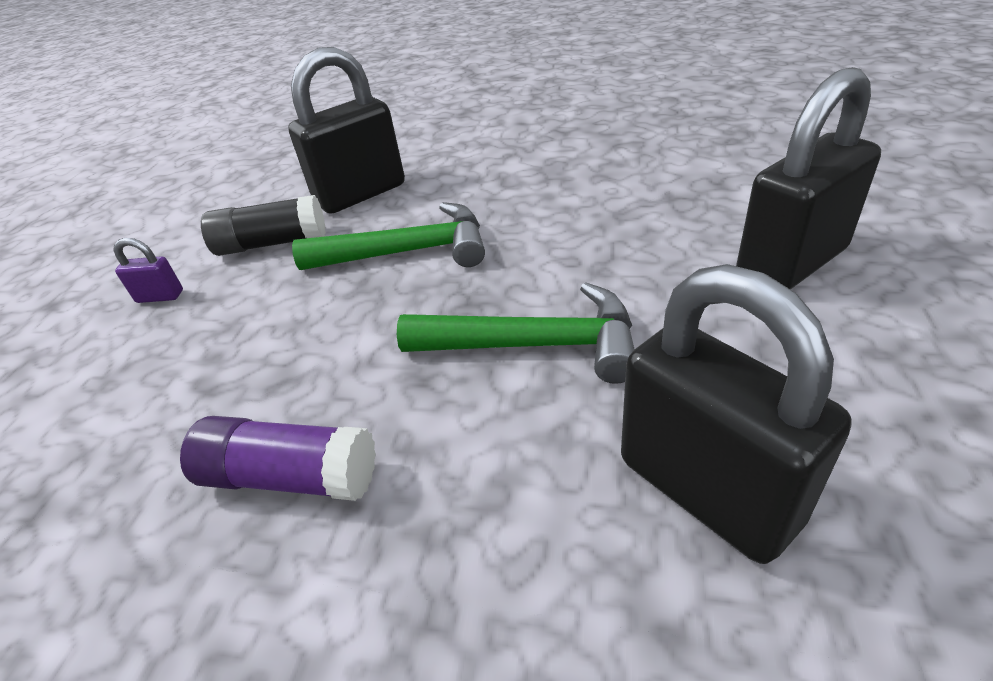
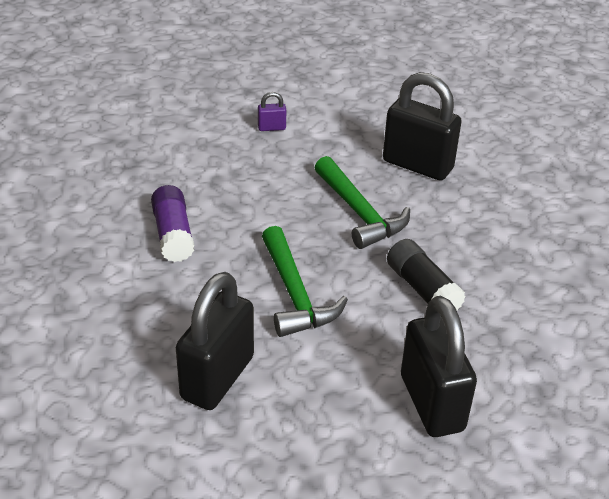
camera: 60 degrees right, 0 degrees up
purple padlock [113,238,183,303] -> purple padlock turned 75 degrees counterclockwise [258,92,286,131]
black glue stick [201,195,326,256] -> black glue stick moved to [387,239,466,310]
black padlock [736,67,881,290] -> black padlock turned 45 degrees clockwise [401,296,477,437]

